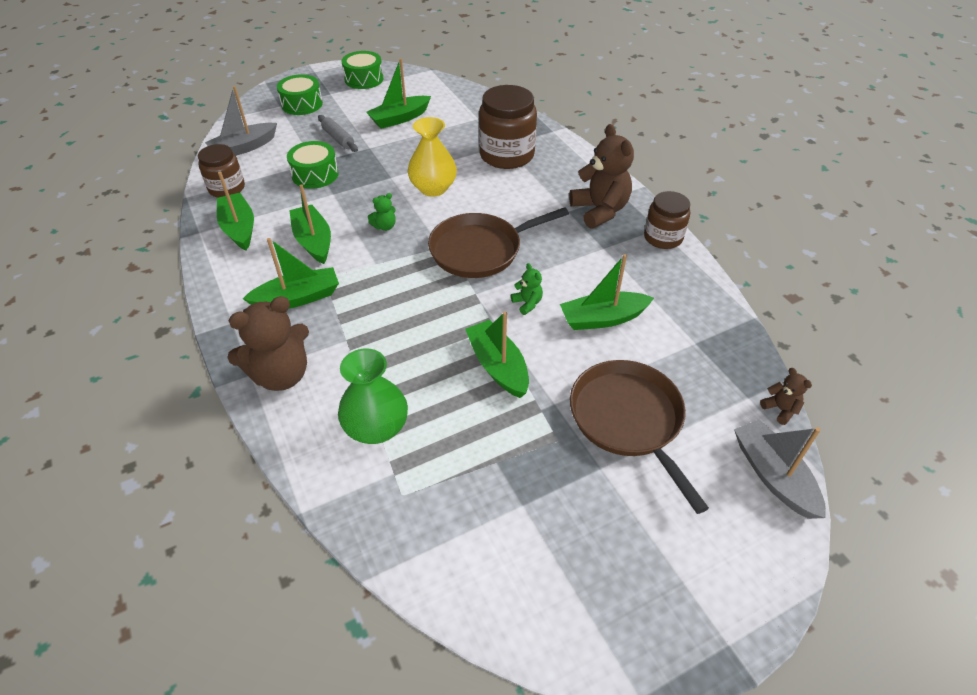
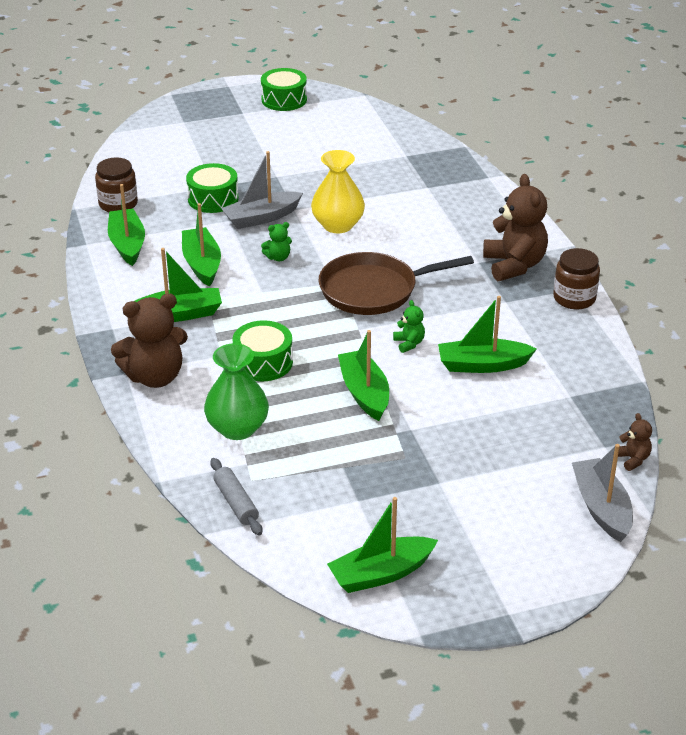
camera: 10 degrees right, 10 degrees down
grey boat [205,86,277,156] -> grey boat moved to [221,151,303,229]
green drum [277,74,323,115] -> green drum moved to [232,320,293,381]
grey rolling pin [318,115,358,152] -> grey rolling pin moved to [210,458,262,536]
green boat [366,58,431,129] -> green boat moved to [327,497,438,593]
brown jar [479,85,537,169] -> none
brown pan [570,360,709,514] -> none

